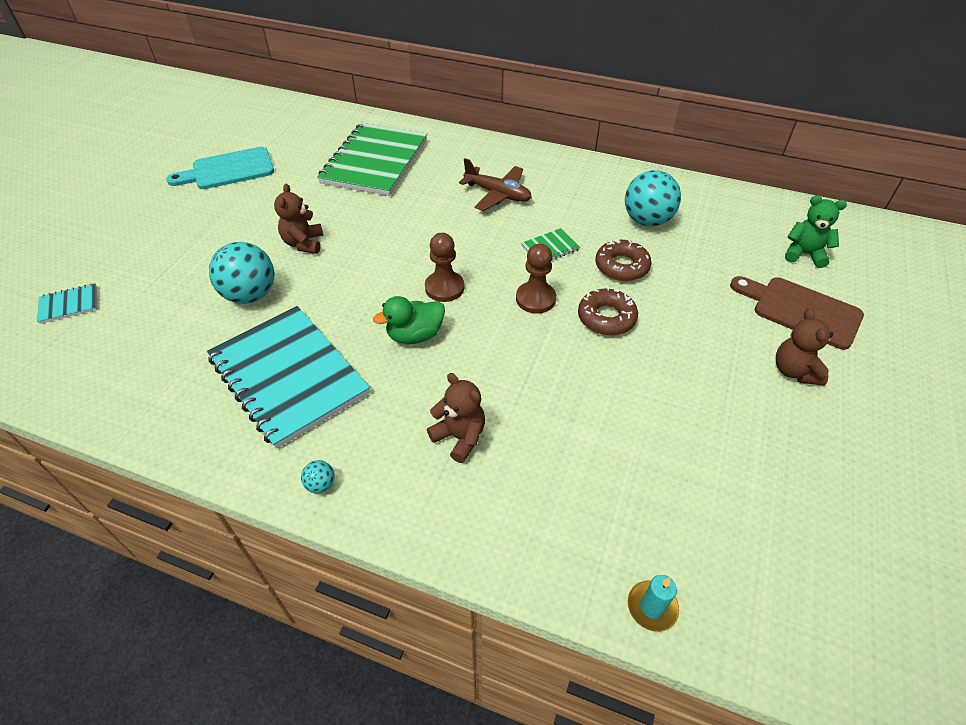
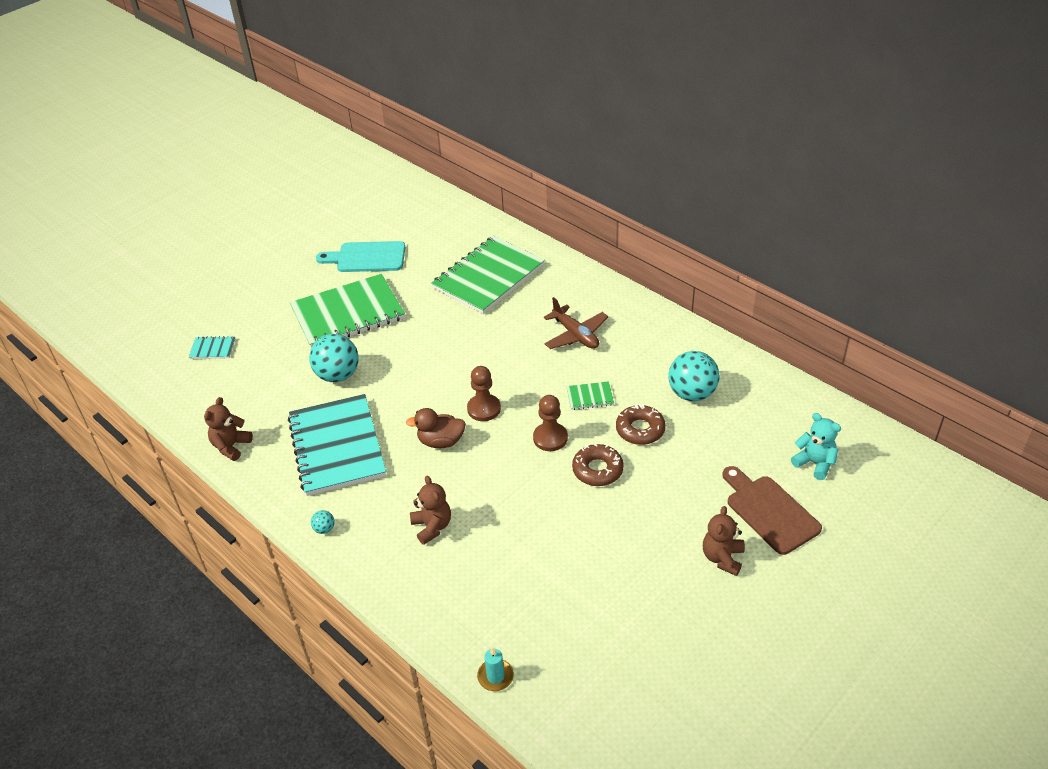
camera: 25 degrees right, 5 degrees down
brown teddy bear [274,183,323,254] -> brown teddy bear moved to [204,397,253,461]
green duck [373,296,445,344] -> brown duck [406,408,466,448]
green teddy bear [785,195,847,268] -> turquoise teddy bear [791,413,841,480]
none -> green notebook [290,274,405,348]

